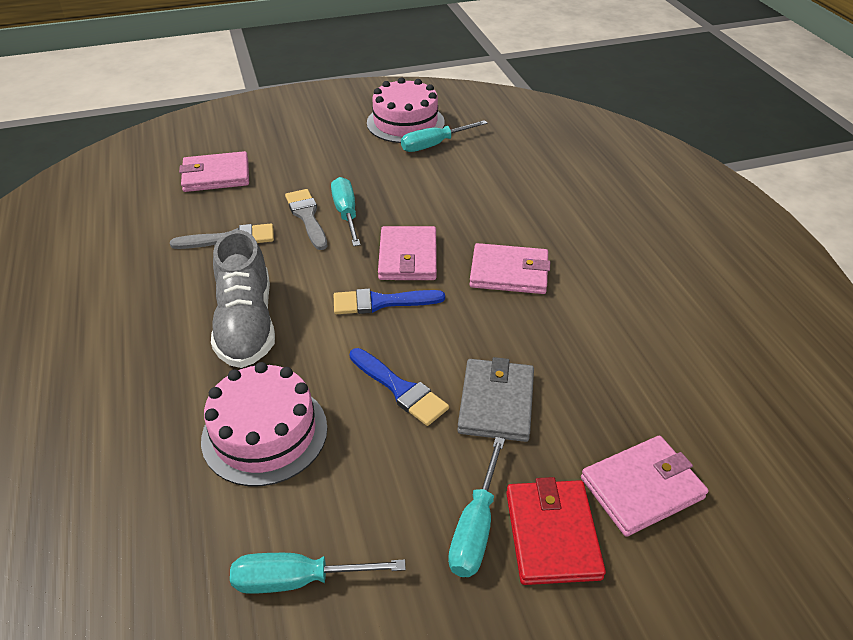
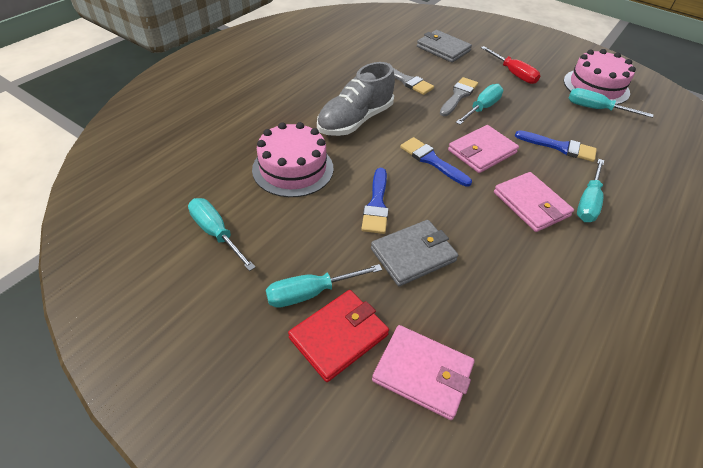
camera: 50 degrees right, 5 degrees up
pink wallet [179,151,249,192] -> grey wallet [417,30,472,63]
none -> red screwdriver [481,46,540,84]
none -> blue brush [515,130,597,162]
none -> turquoise screwdriver [577,159,604,222]

